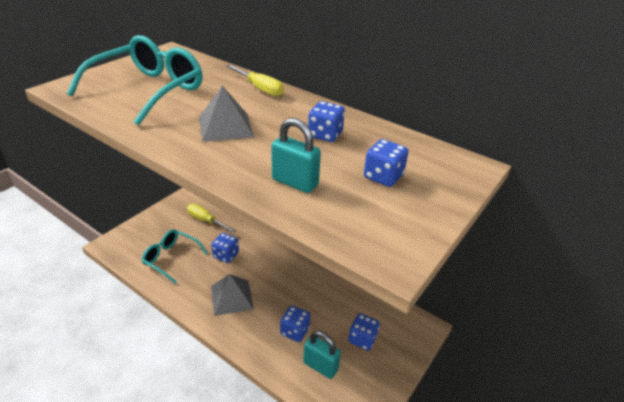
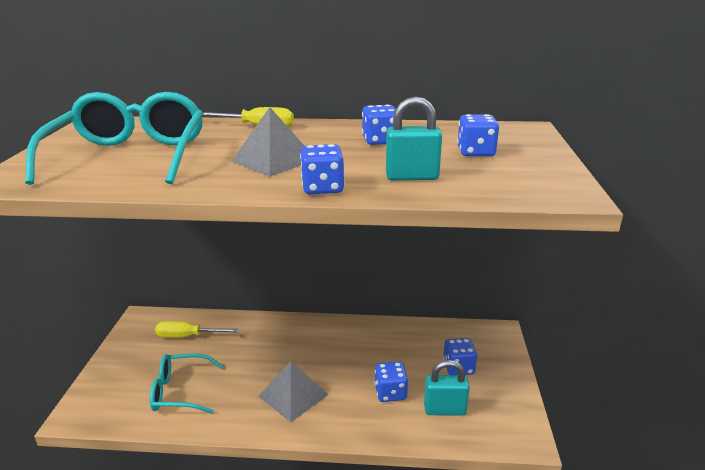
camera: 30 degrees left, 10 degrees down
blue dice [211,233,239,263] -> blue dice moved to [300,144,344,194]

